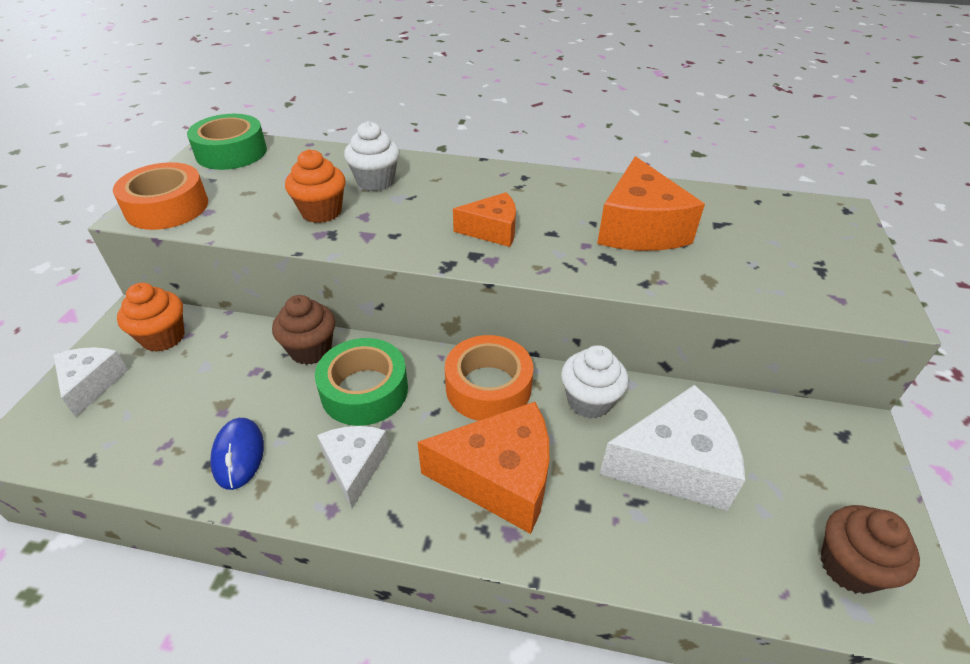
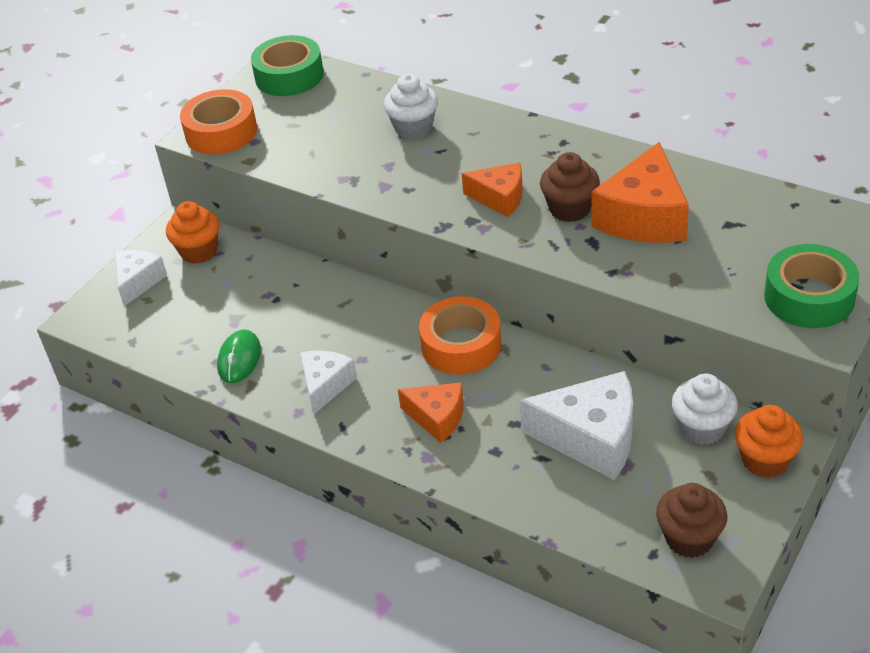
camera: 25 degrees right, 0 degrees up
blue mouse [210,418,264,490] -> green mouse [217,329,261,383]
brown cupcake [272,295,335,365] -> brown cupcake moved to [540,152,600,222]
orange cupcake [285,149,346,223] -> orange cupcake moved to [735,405,803,478]
green tape [315,338,408,426] -> green tape moved to [764,244,860,328]
orange cheese [417,402,549,534] -> orange cheese [398,383,463,443], size x0.60
white cupcake [561,345,628,419] -> white cupcake moved to [671,373,738,445]

